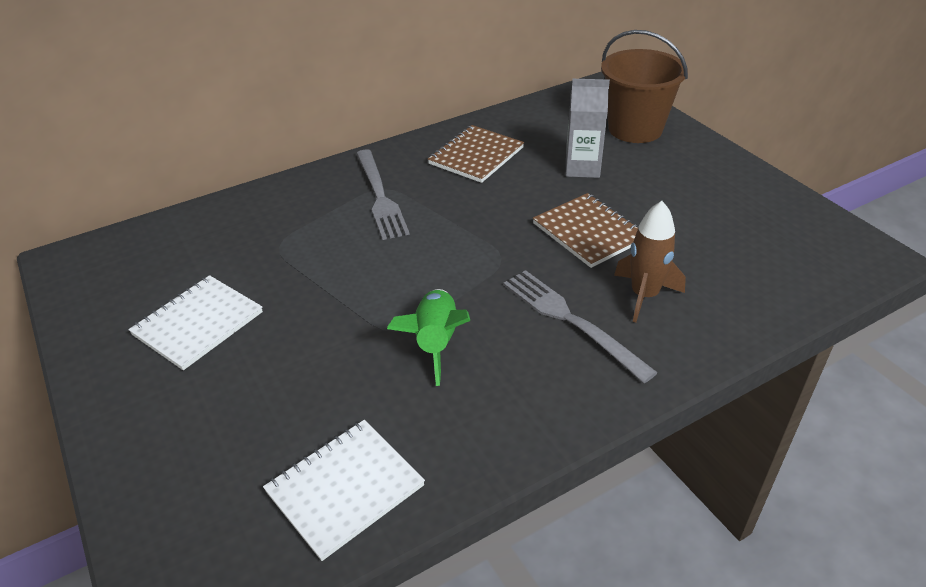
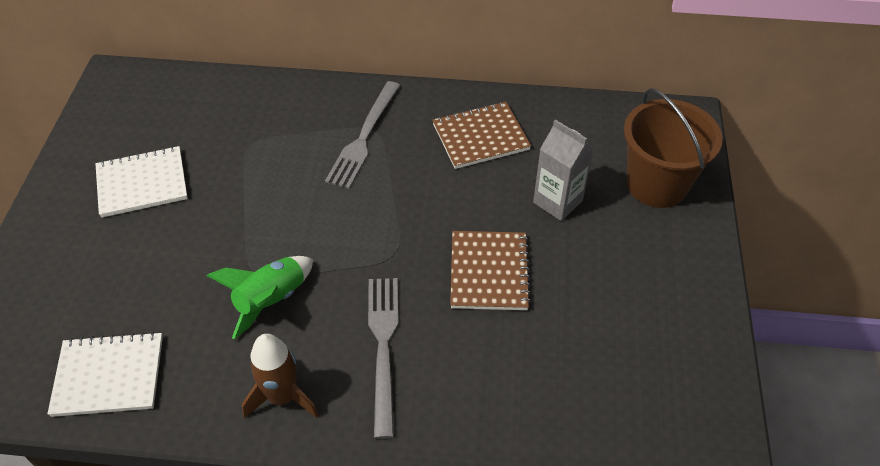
camera: 35 degrees right, 10 degrees up
brown rocket [614,201,686,322] -> brown rocket moved to [242,334,318,418]

